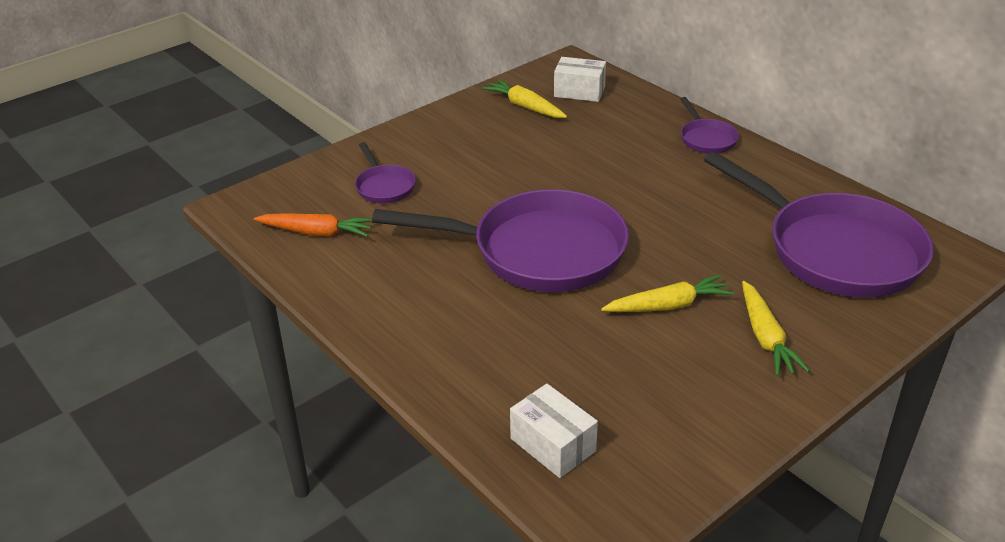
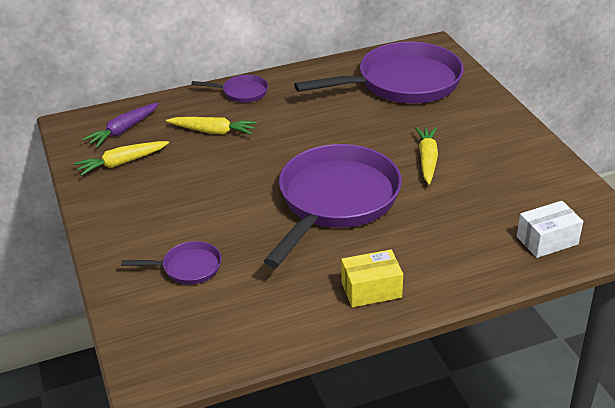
camera: 70 degrees left, 0 degrees up
orange carrot [254,213,372,237] -> none
white box [554,57,606,102] -> purple carrot [83,103,159,148]
yellow carrot [742,281,810,376] -> yellow carrot moved to [166,117,257,135]
none -> yellow box [341,250,403,307]

